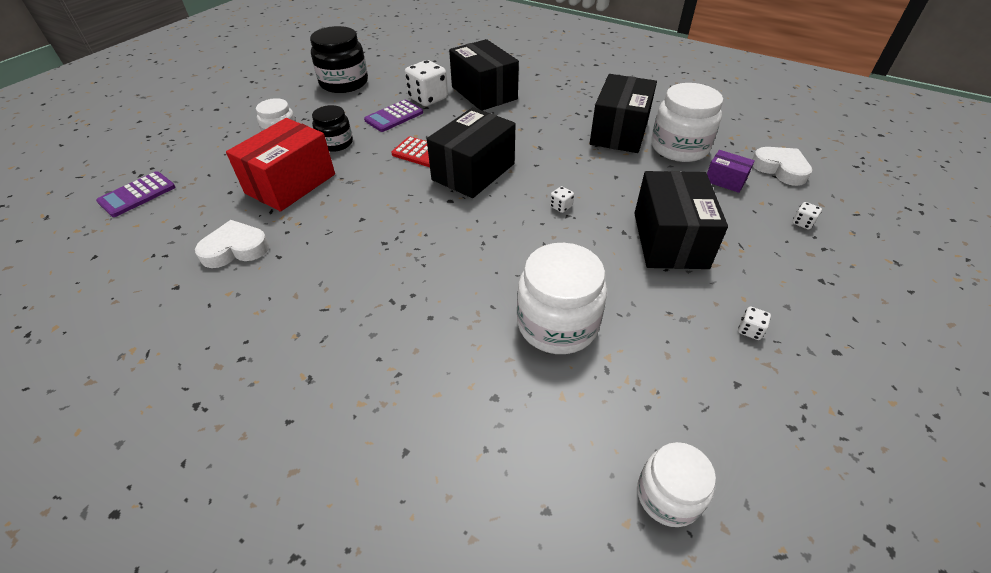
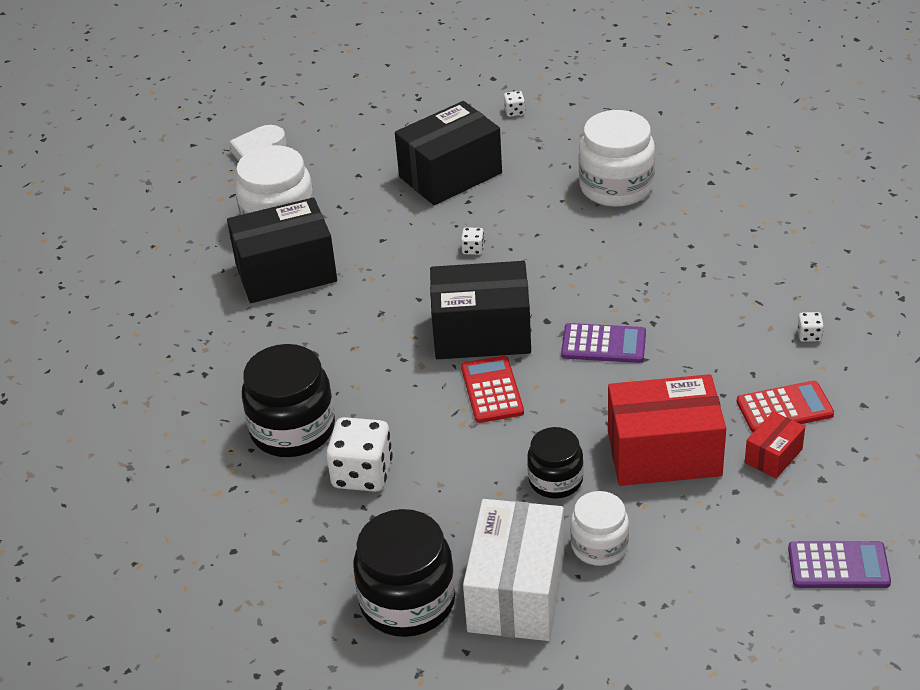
camera: 125 degrees left, 5 degrees down
white heart [195,220,269,268] -> red calculator [737,381,834,432]
purple calculator [364,100,423,132] -> purple calculator moved to [561,323,646,363]
black box [449,39,519,111] -> black jar [242,344,335,457]
white jar [637,442,716,527] -> none
purple box [707,150,755,193] -> none
white dice [792,202,822,230] -> white dice moved to [797,312,824,342]
none -> white box [463,499,565,641]
none -> red box [745,411,805,479]

